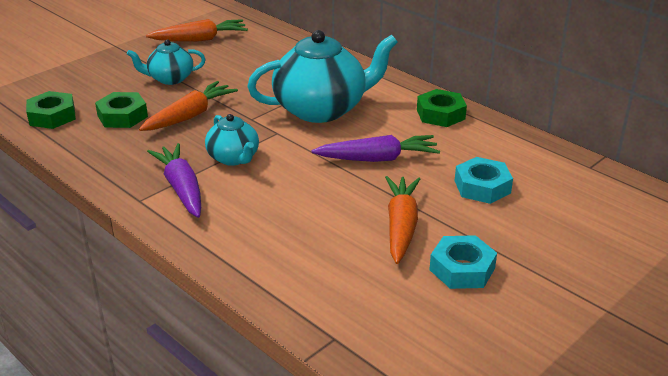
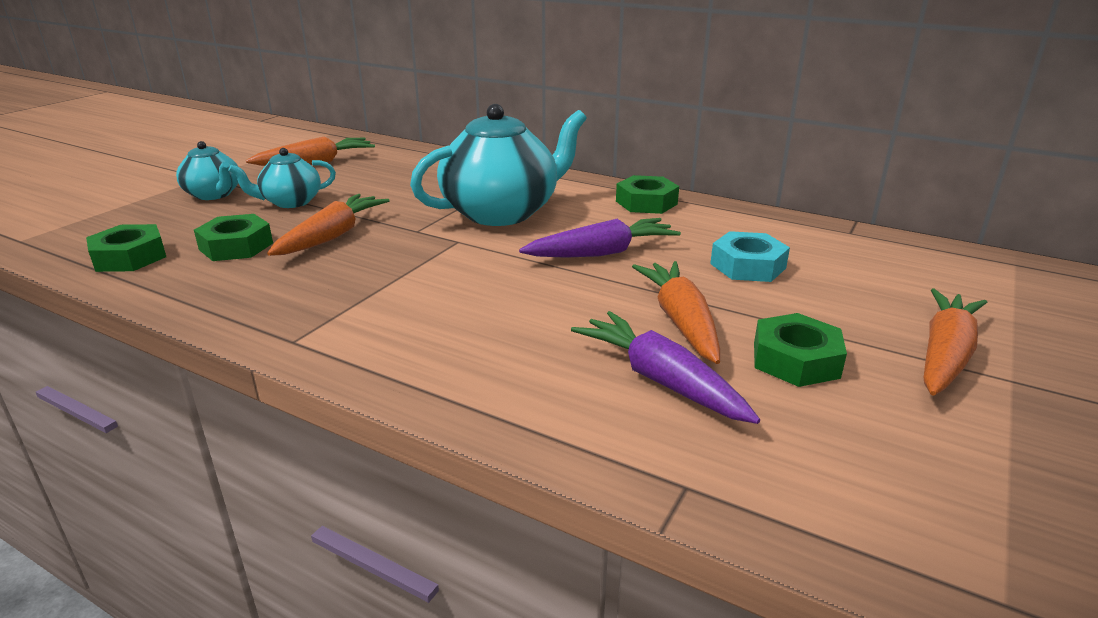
camera: 15 degrees left, 5 degrees down
purple carrot [147,143,201,218] -> purple carrot moved to [571,311,760,424]
turquoise teapot [205,114,259,166] -> turquoise teapot moved to [176,141,238,200]
turquoise nut [429,235,497,289] -> green nut [754,313,847,387]
none -> orange carrot [924,288,987,396]

